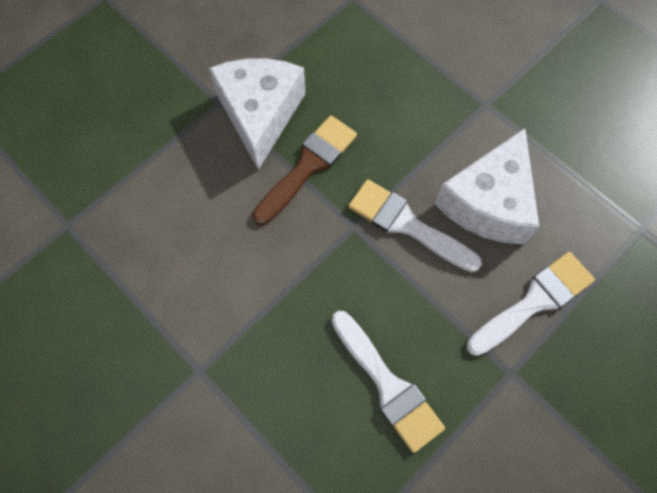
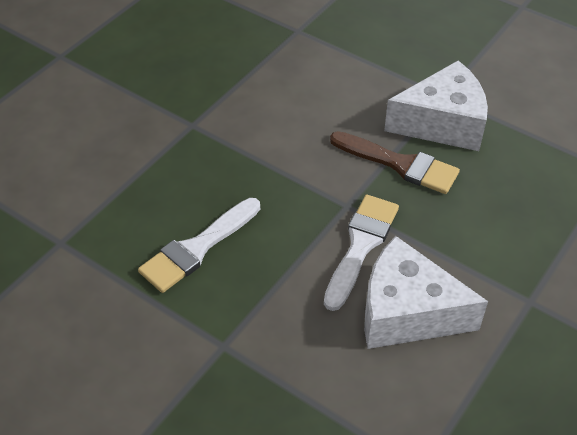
camera: 80 degrees right, 20 degrees down
white brush [467,252,595,356] -> none

